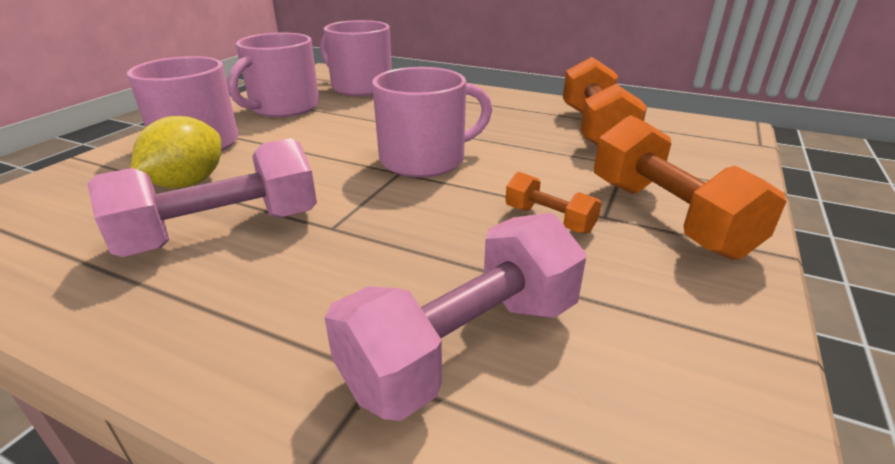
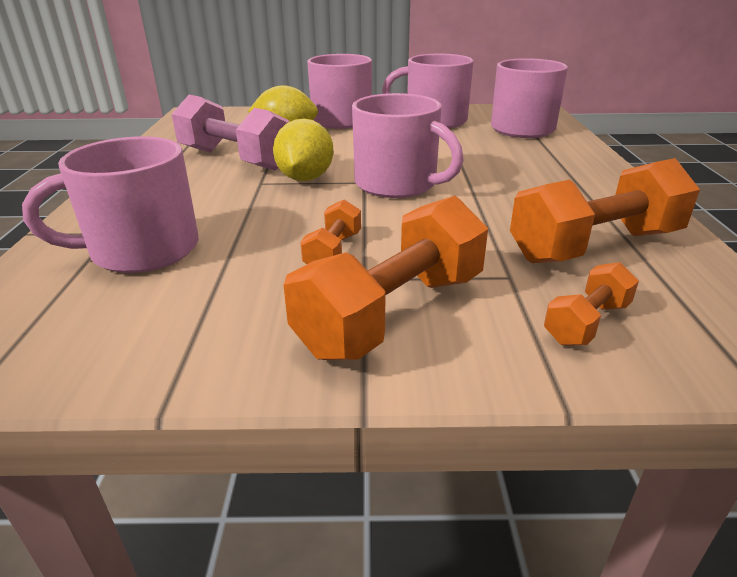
camera: 65 degrees right, 0 degrees up
pink dumbbell [325,213,586,421] -> pink mug [22,136,199,273]
none -> yellow lemon [273,119,334,181]
none -> orange dumbbell [544,262,639,345]

